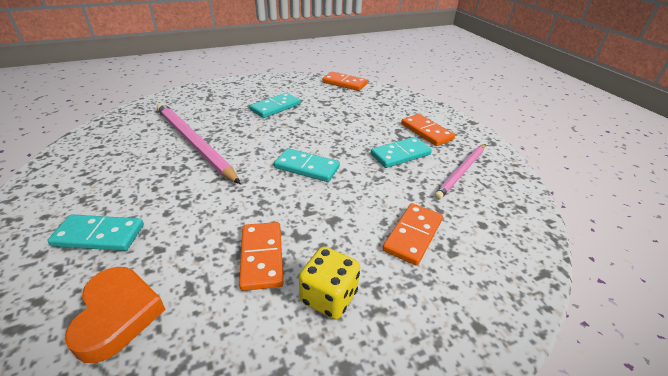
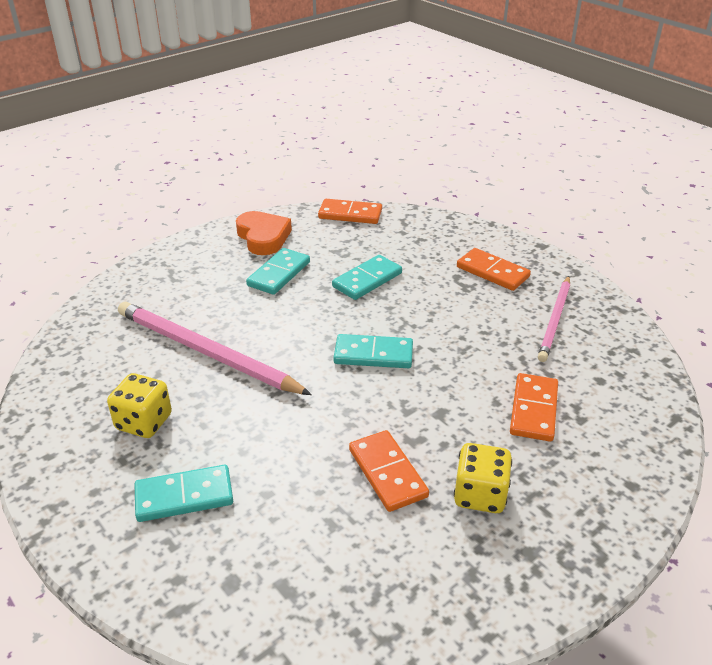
camera: 15 degrees left, 0 degrees up
orange heart [64,267,166,363] -> orange heart moved to [236,211,292,255]
turquoise domino [371,137,432,168] -> turquoise domino moved to [332,255,402,300]
none -> yellow dice [107,373,172,438]

